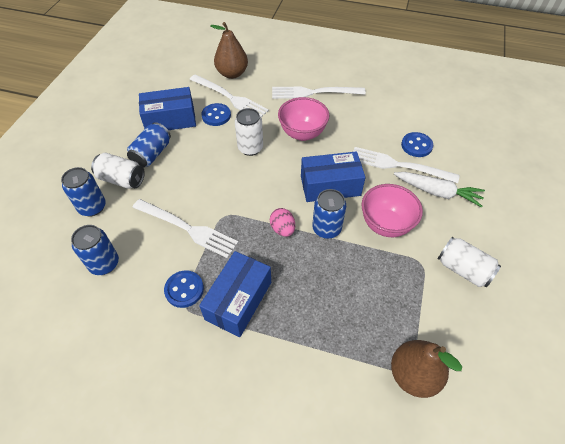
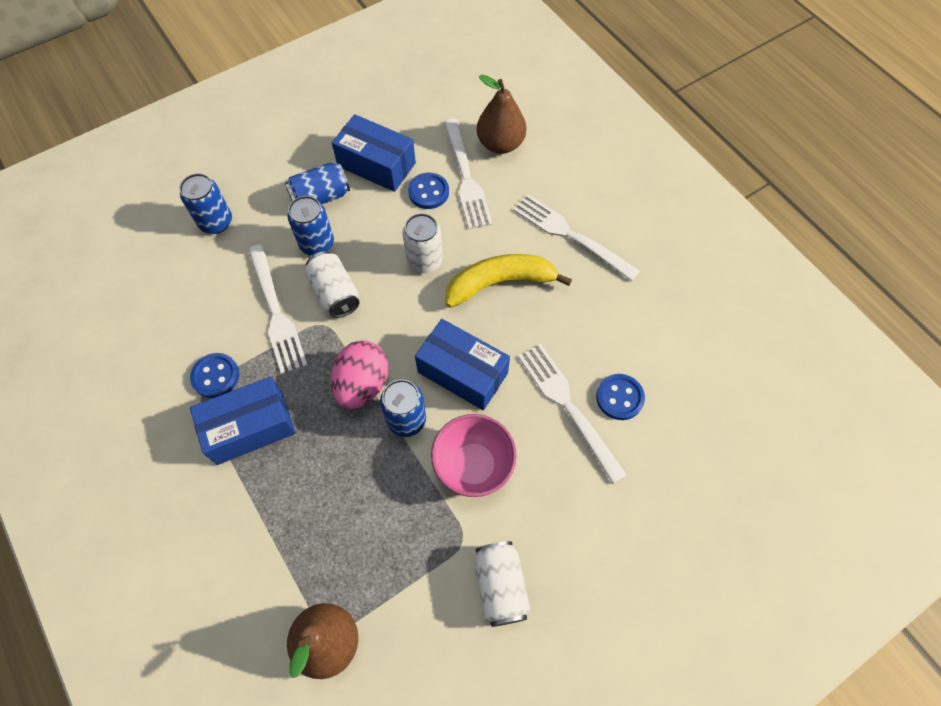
camera: 40 degrees right, 10 degrees up
blue can [71,225,119,275] -> blue can moved to [288,196,334,256]
white can [91,153,145,189] -> white can moved to [305,251,360,318]
pink egg [270,208,295,237] -> pink egg [331,340,389,409], size x1.67
pink bowl [278,97,330,141] -> yellow banana [446,254,572,308]
white carrot [394,172,485,208] -> none

